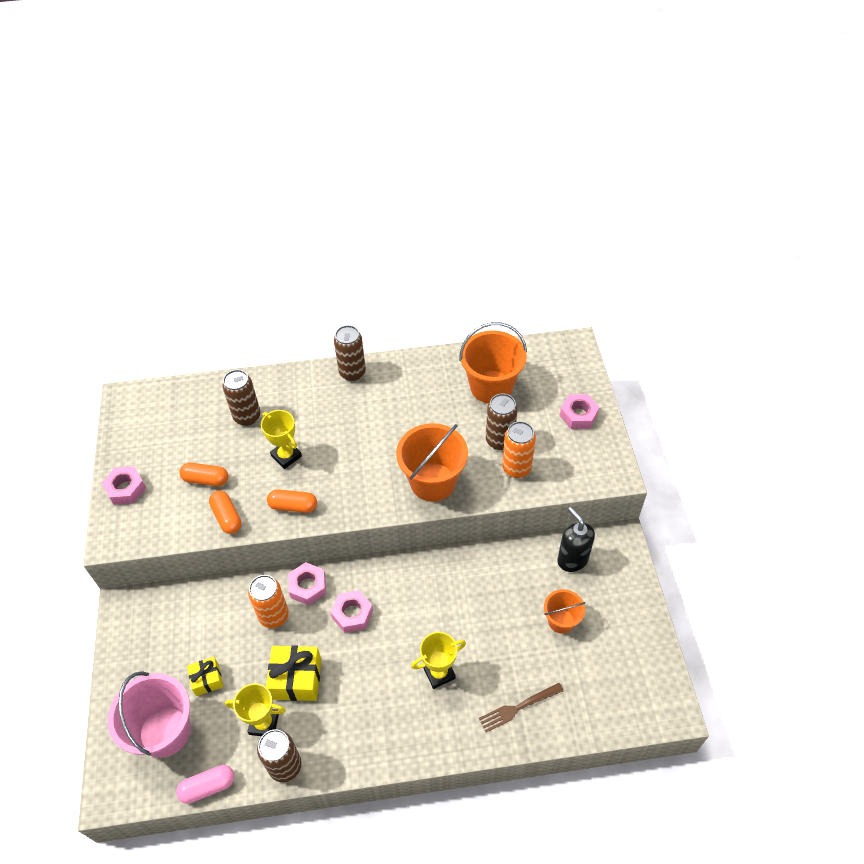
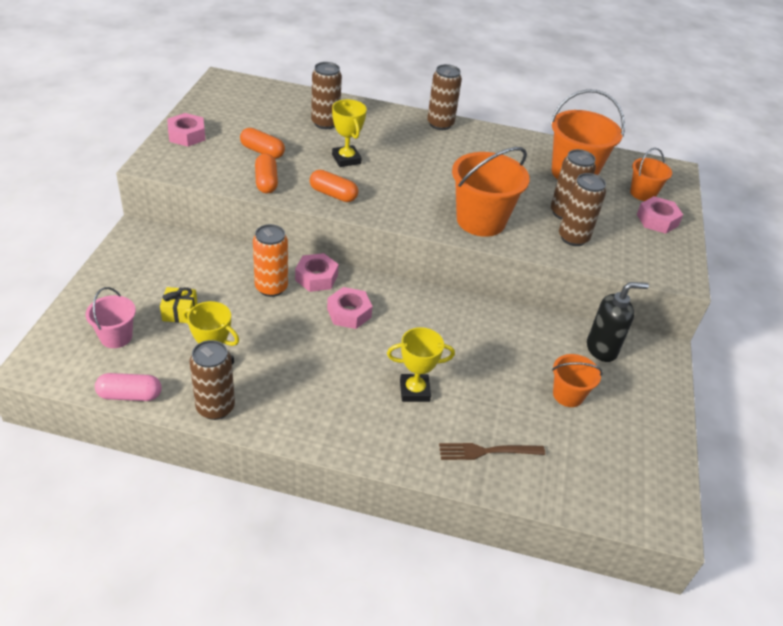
camera: 15 degrees right, 10 degrees down
pink bucket [107,671,191,758] -> pink bucket [86,287,136,348], size x0.56
yellow gift [266,645,321,701] -> none
orange can [502,421,536,478] -> brown can [559,173,606,246]
black soap dispenser [557,507,595,572] -> black soap dispenser turned 90 degrees clockwise [587,282,649,362]
none -> orange bucket [630,148,672,201]

